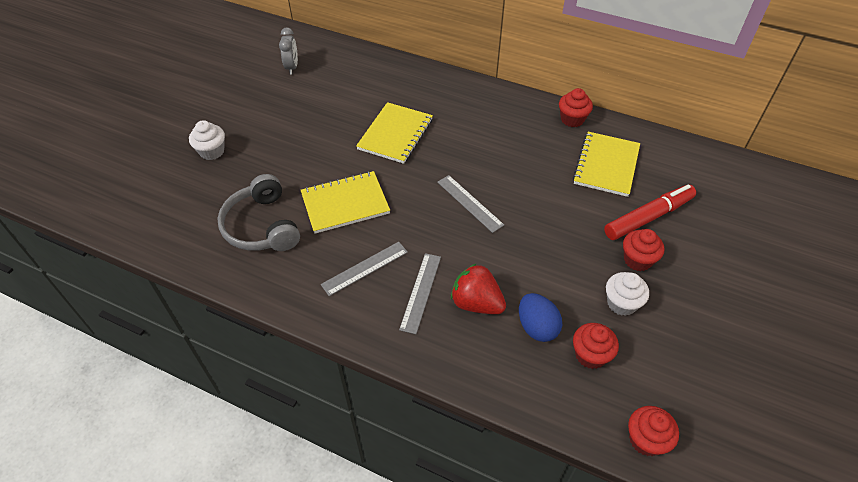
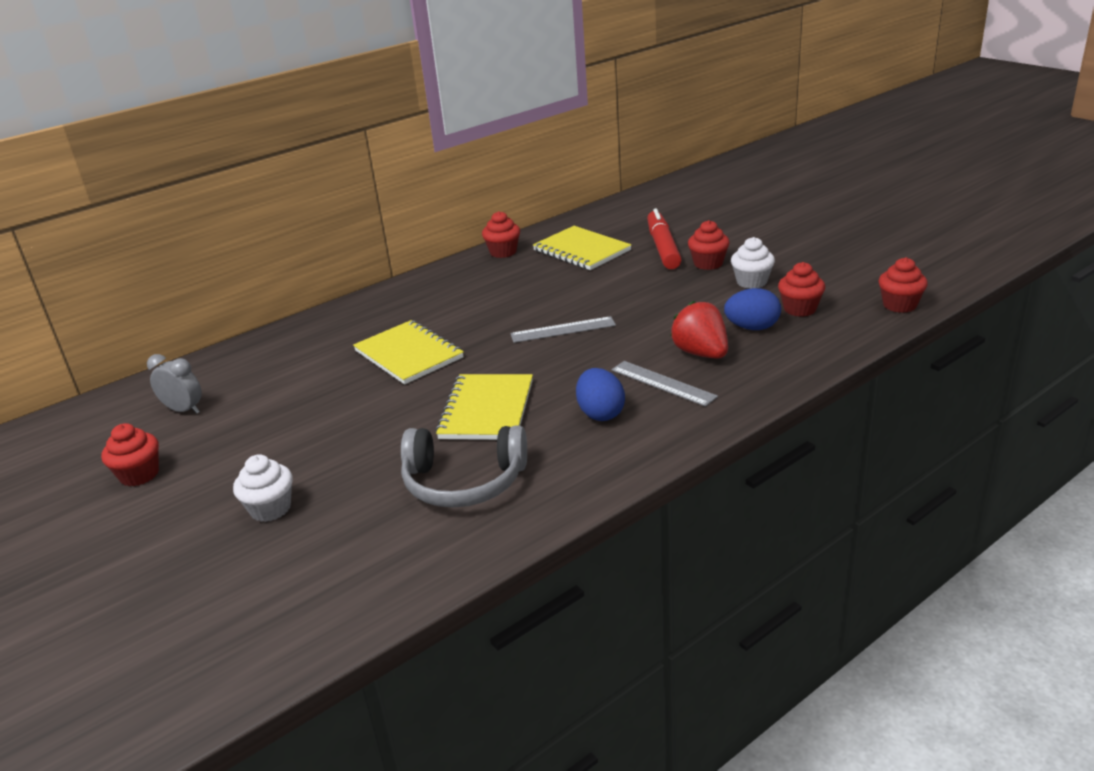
camera: 60 degrees left, 20 degrees down
grey ruler [321,242,408,296] -> blue egg [576,368,625,421]
red strawberry [451,263,506,314] -> red strawberry turned 90 degrees clockwise [670,301,728,359]
none -> red cupcake [101,423,159,486]

